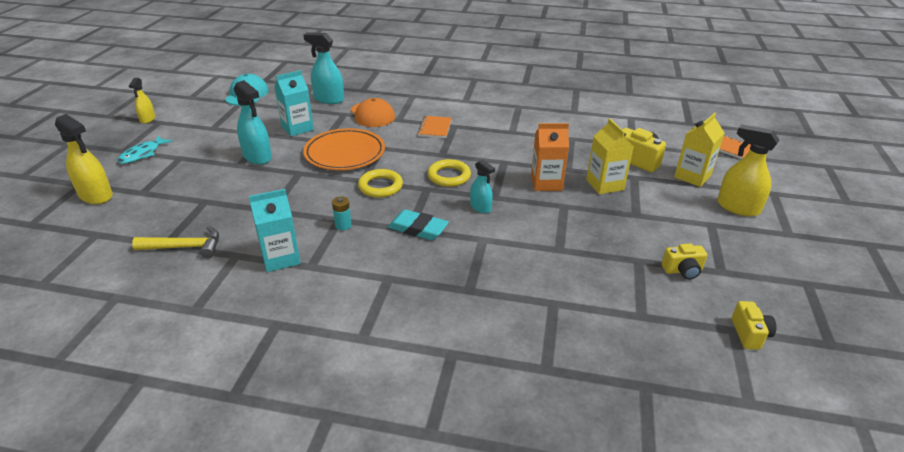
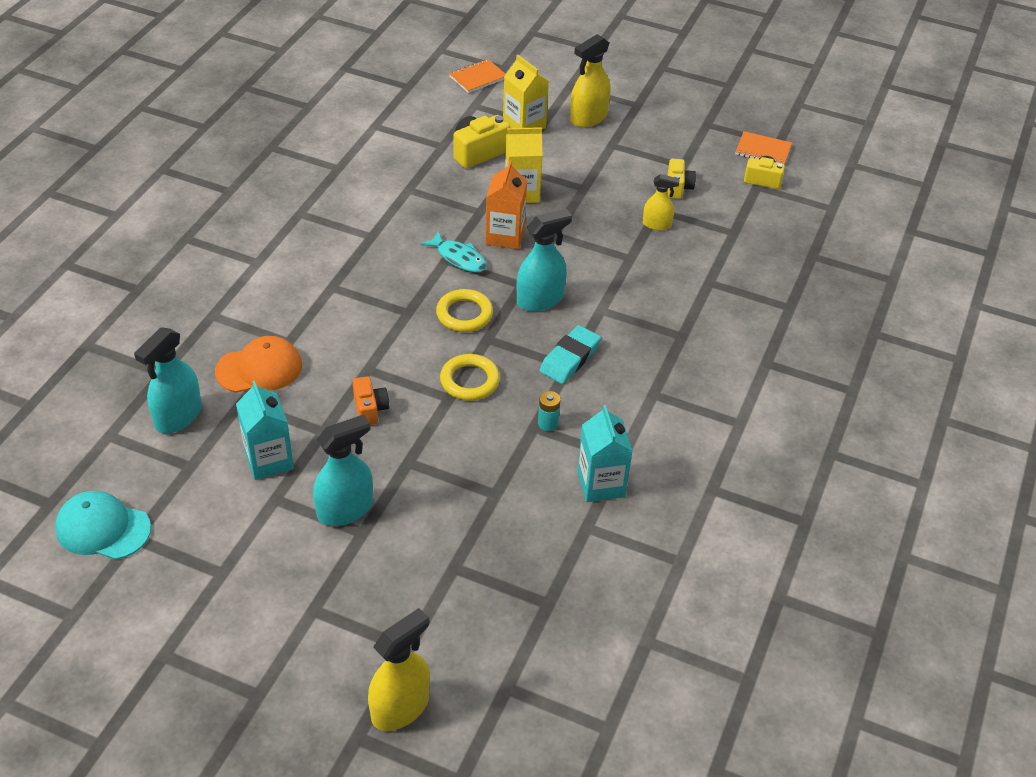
camera: 80 degrees left, 10 degrees up
turquoise fish [117,136,173,164] -> turquoise fish moved to [420,231,487,272]
yellow spray bottle [129,78,155,124] -> yellow spray bottle moved to [643,174,680,230]
yellow hammer [132,226,219,258] -> none
orange plate [303,128,385,170] -> orange camera [353,376,389,425]
orange notebook [418,116,452,138] -> orange notebook moved to [735,131,792,164]
turquoise spray bottle [470,160,495,213] -> turquoise spray bottle [517,209,572,311], size x1.66

